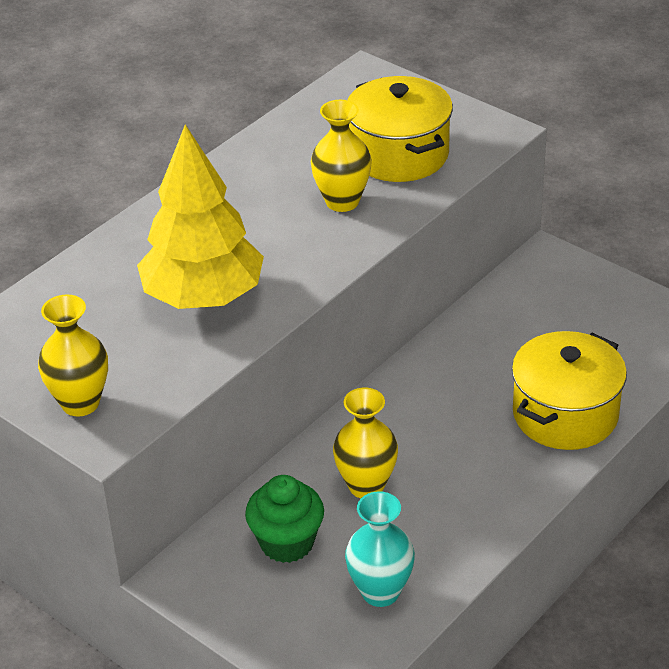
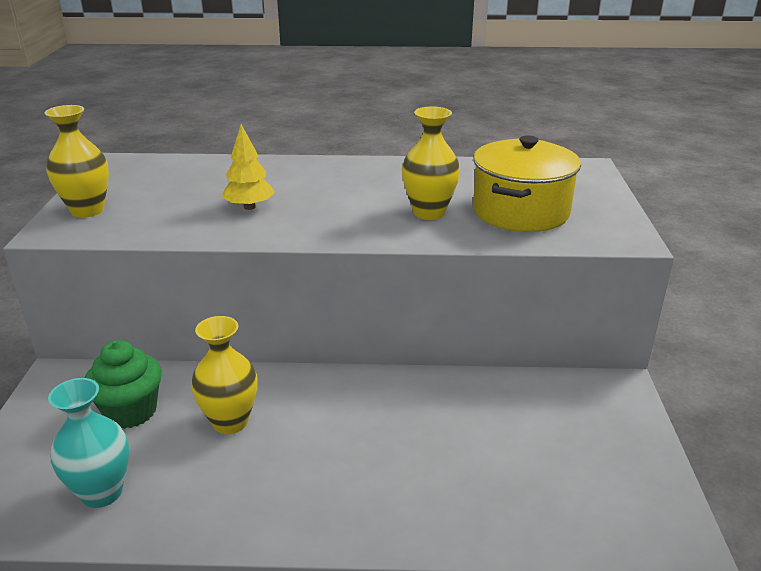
camera: 50 degrees right, 10 degrees down
yellow tree [137,125,264,309] -> yellow tree [222,124,275,210], size x0.48
yellow pot [512,331,627,450] -> none

